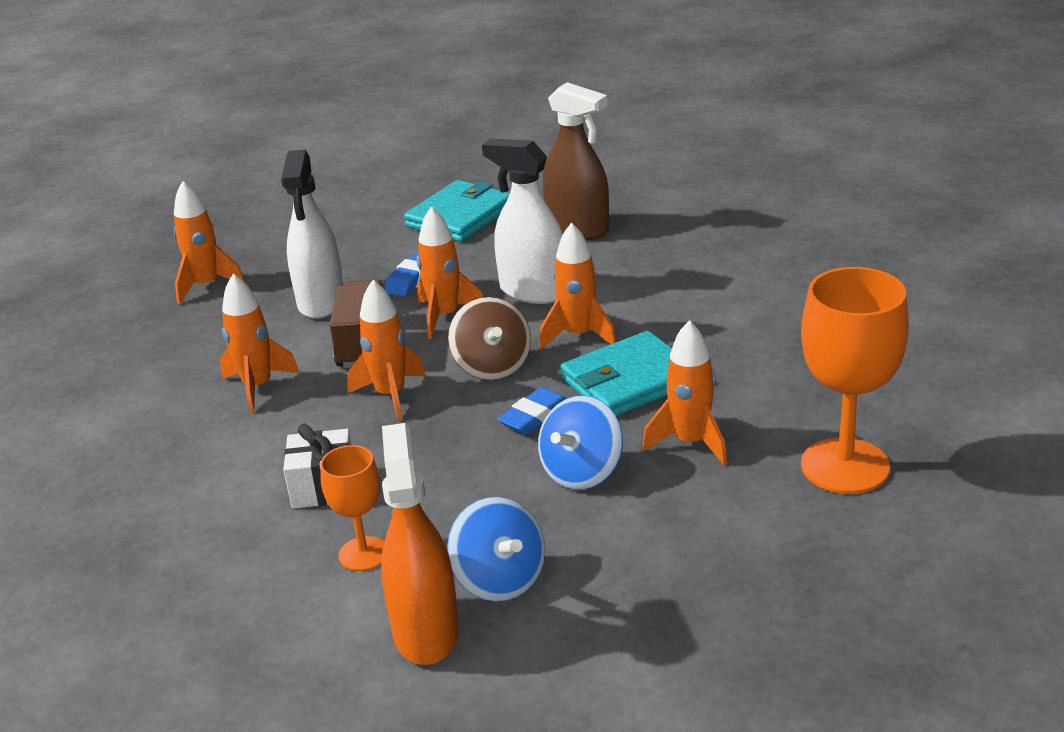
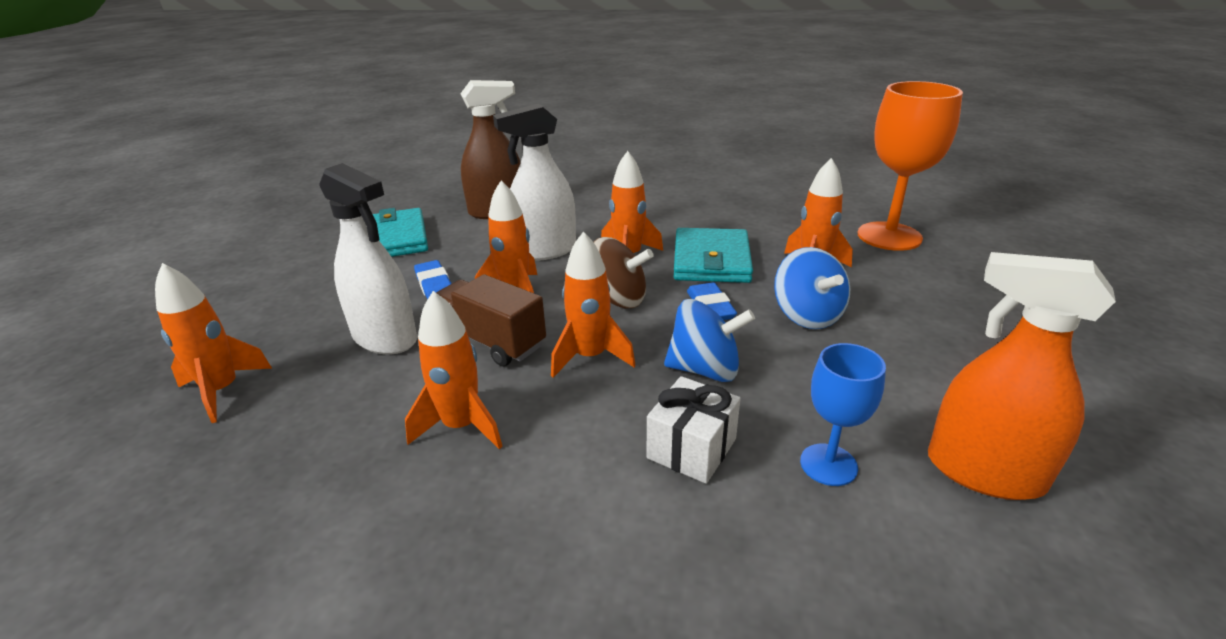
camera: 55 degrees left, 0 degrees up
orange goblet [320,445,384,571] -> blue goblet [800,343,886,486]
blue spinning top [447,497,545,602] -> blue spinning top moved to [664,299,755,382]

